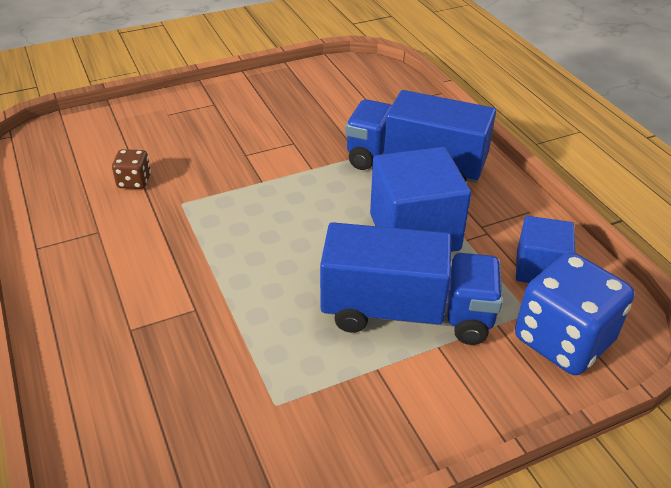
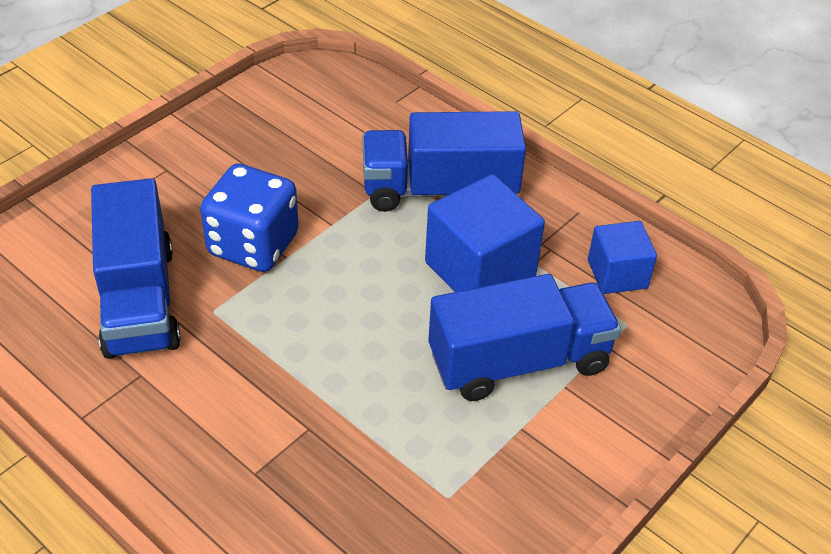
camera: 25 degrees left, 5 degrees up
brown dice [112,149,151,189] -> blue truck [91,178,181,359]
blue dice [515,252,634,375] -> blue dice moved to [200,164,299,272]

